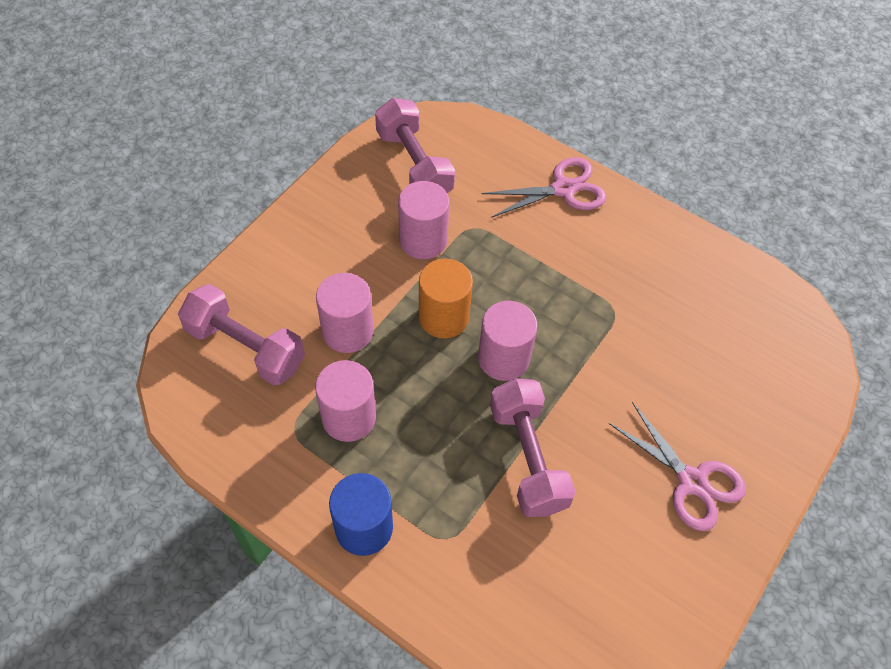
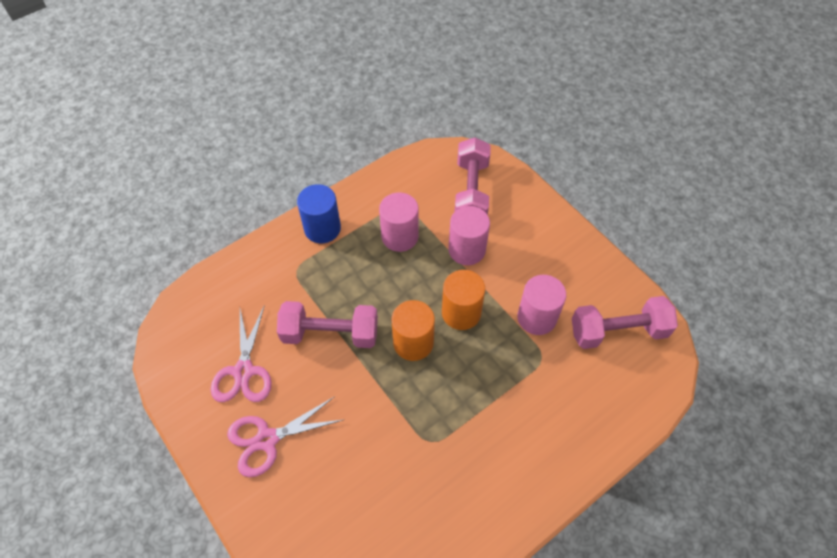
camera: 110 degrees right, 0 degrees up
pink dumbbell [178,284,305,386] -> pink dumbbell turned 45 degrees counterclockwise [455,137,491,215]
pink cylinder [478,301,537,381] -> orange cylinder [392,300,435,361]
pink scissors [482,157,606,218] -> pink scissors moved to [210,305,272,402]

